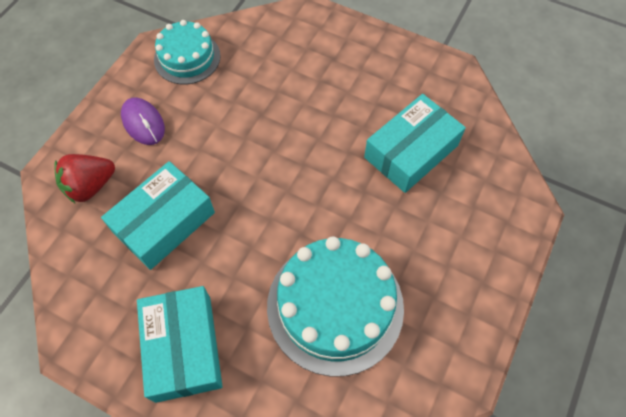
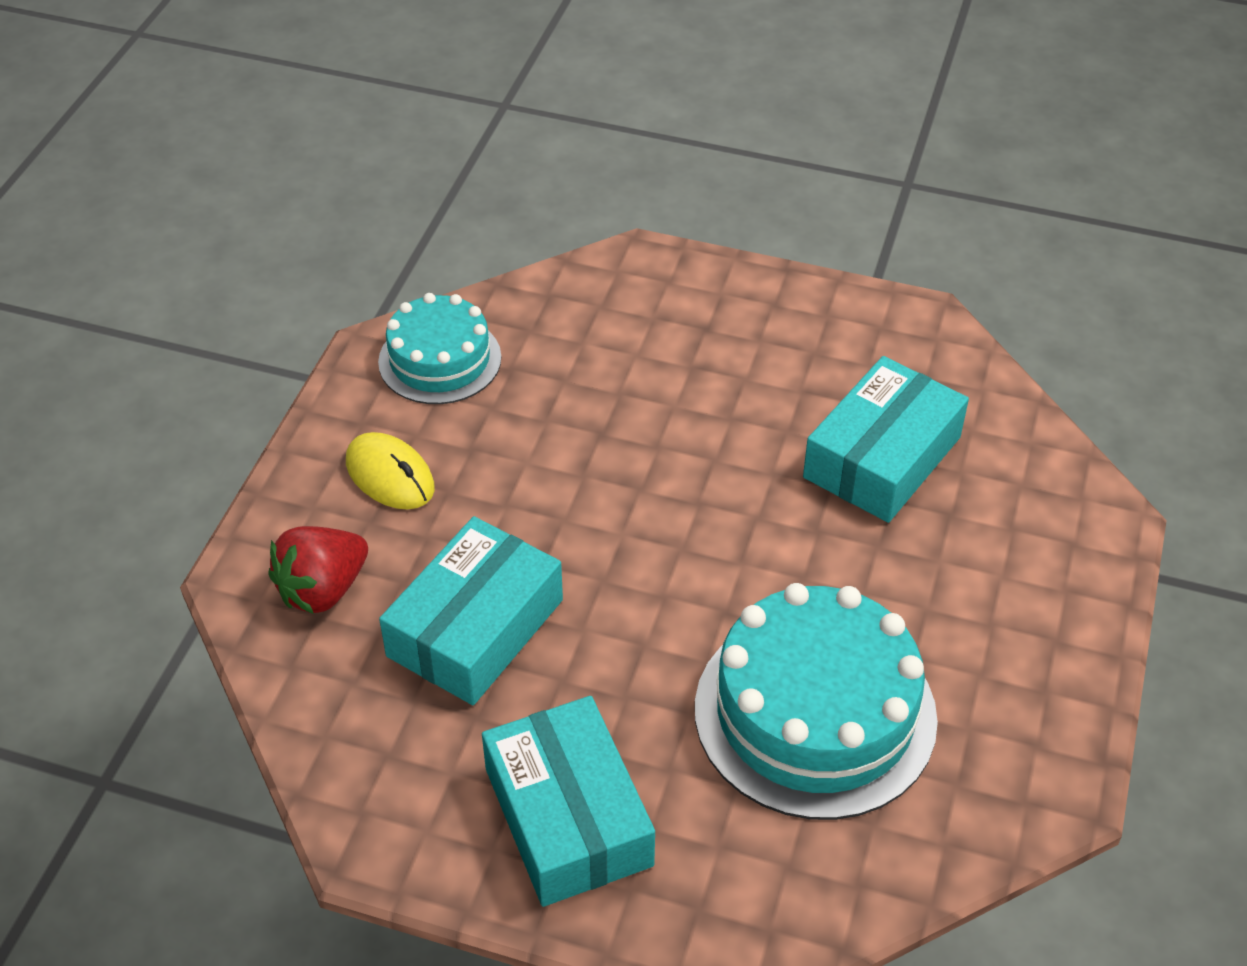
camera: 10 degrees left, 15 degrees down
purple mouse [121,98,165,145] -> yellow mouse [346,432,435,510]

